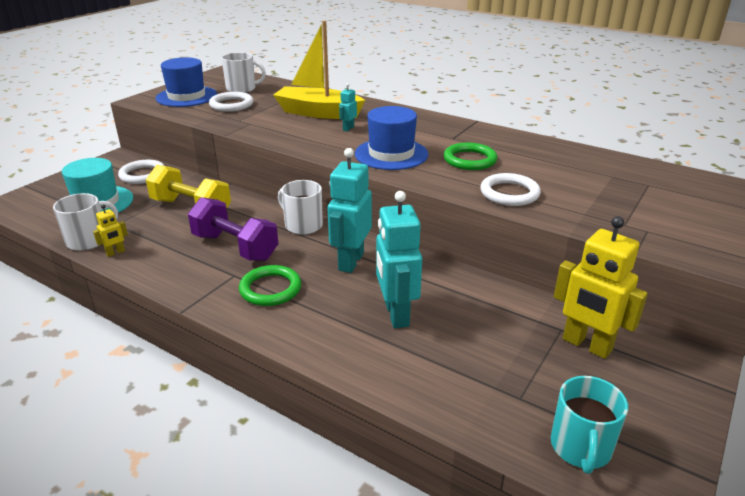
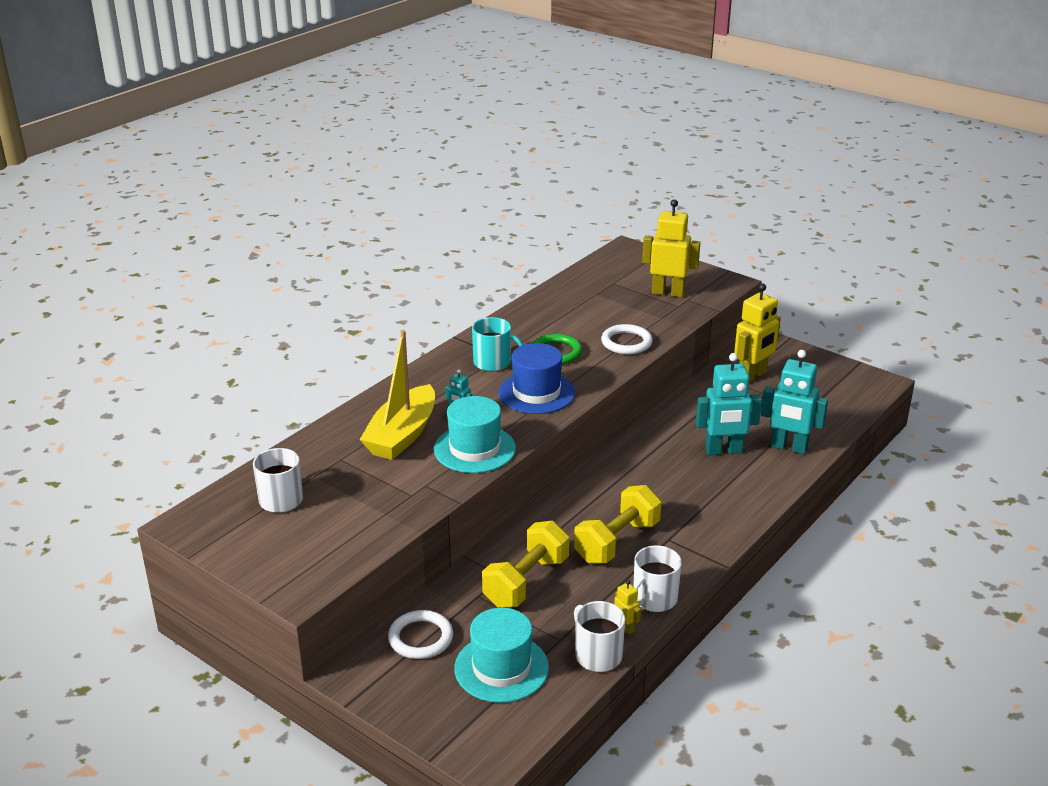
camera: 85 degrees left, 0 degrees up
blue hat [156,57,217,107] -> none
purple dumbbell [188,197,278,261] -> yellow dumbbell [574,485,661,564]
white ring [209,92,253,112] -> none
green ring [239,265,301,306] -> none
white mug [278,180,323,235] -> white mug moved to [633,545,682,612]
turquoise robot [327,148,372,273] -> turquoise robot moved to [761,350,828,454]
turquoise mug [551,376,628,474] -> turquoise mug moved to [472,317,523,372]
none -> turquoise hat [434,396,516,473]
none -> yellow robot [642,199,700,297]

